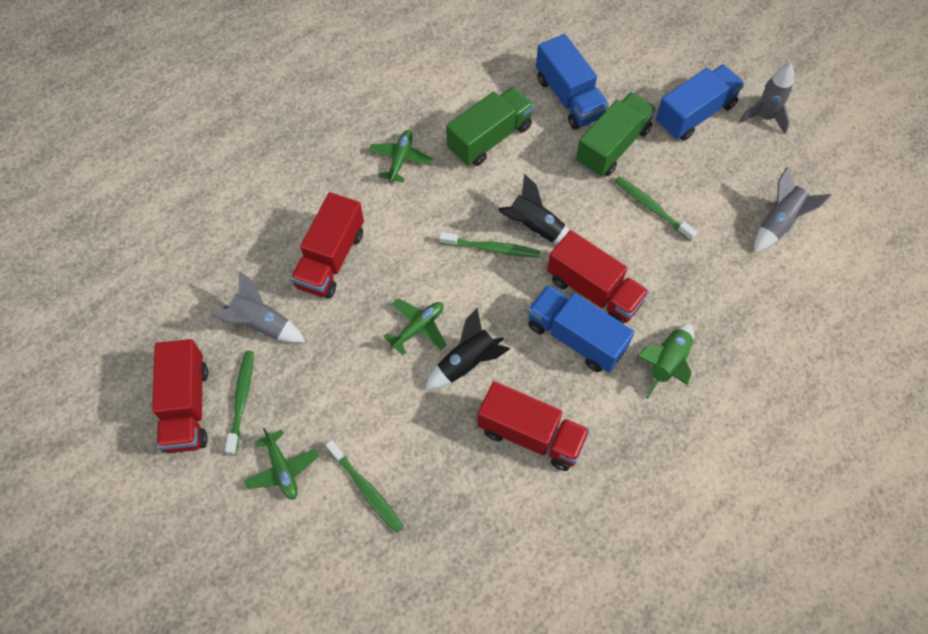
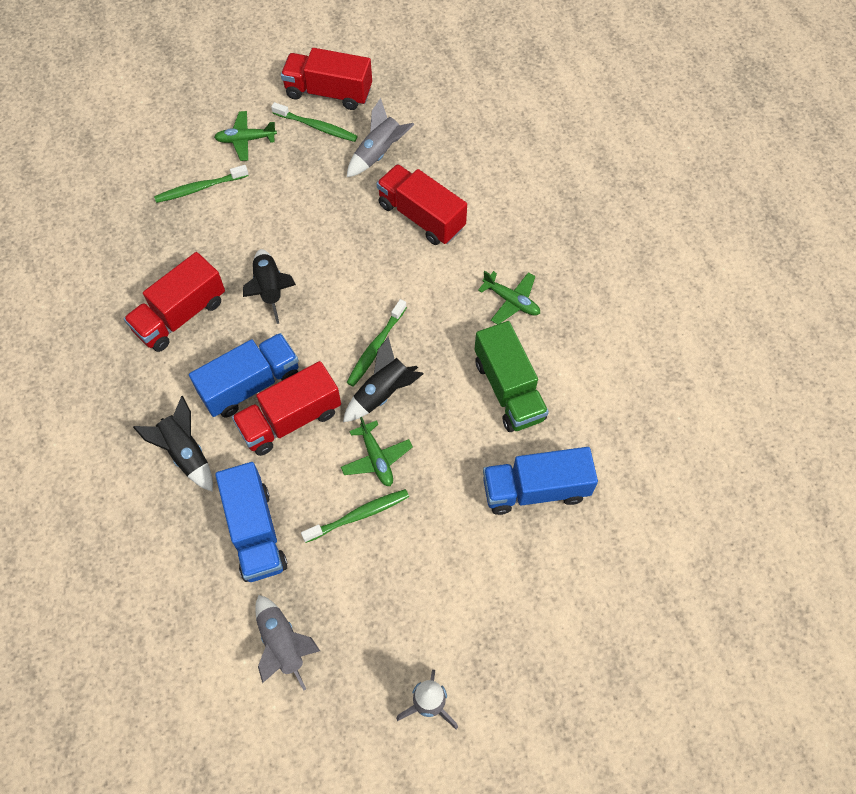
camera: 110 degrees right, 0 degrees up
green plane [383,299,446,355] -> green plane moved to [341,417,413,486]
green truck [576,92,656,177] -> none
green rocket [637,324,694,399] -> black rocket [133,396,213,492]
blue truck [656,65,744,141] -> blue truck moved to [215,462,288,582]

